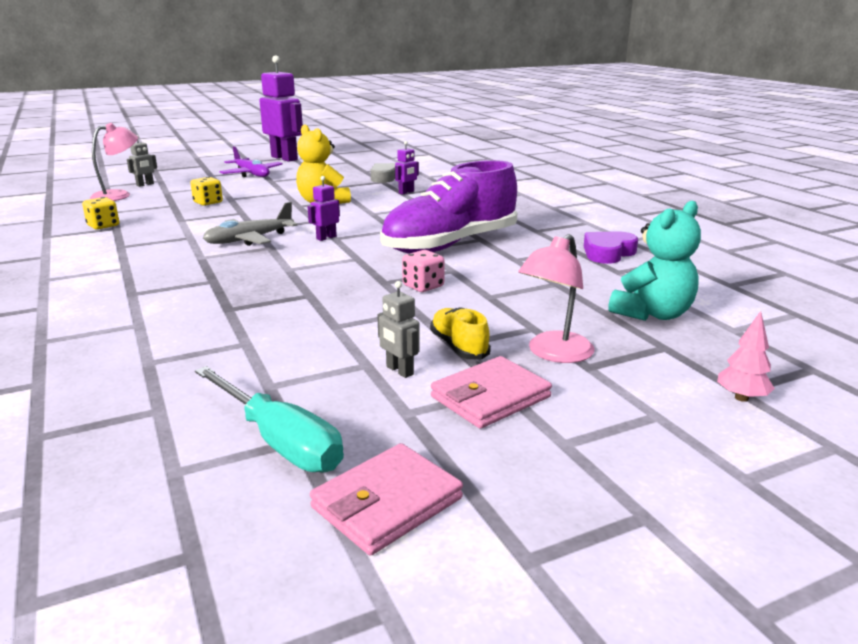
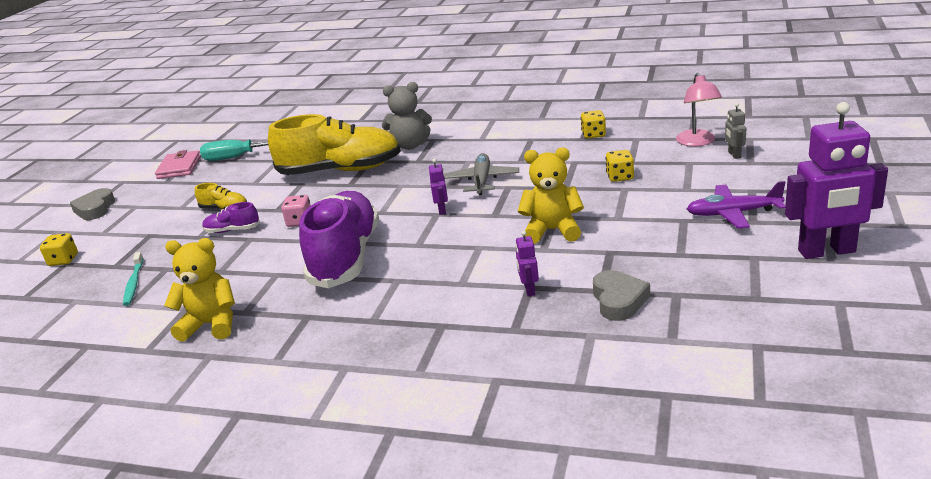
camera: 135 degrees right, 5 degrees up
grey robot [377,281,420,378] -> none
pink wallet [431,356,552,429] -> none
pink lamp [518,234,595,363] -> none
purple heart [584,231,638,264] -> yellow teddy bear [164,238,235,342]
turquoise teddy bear [609,201,701,321] -> turquoise toothbrush [123,252,144,306]
pink tree [717,311,775,402] -> yellow dice [40,233,78,266]
none -> grey heart [70,188,115,220]
none -> purple shoe [203,202,260,233]
none -> yellow shoe [268,114,401,175]
none -> grey teddy bear [382,82,432,150]

